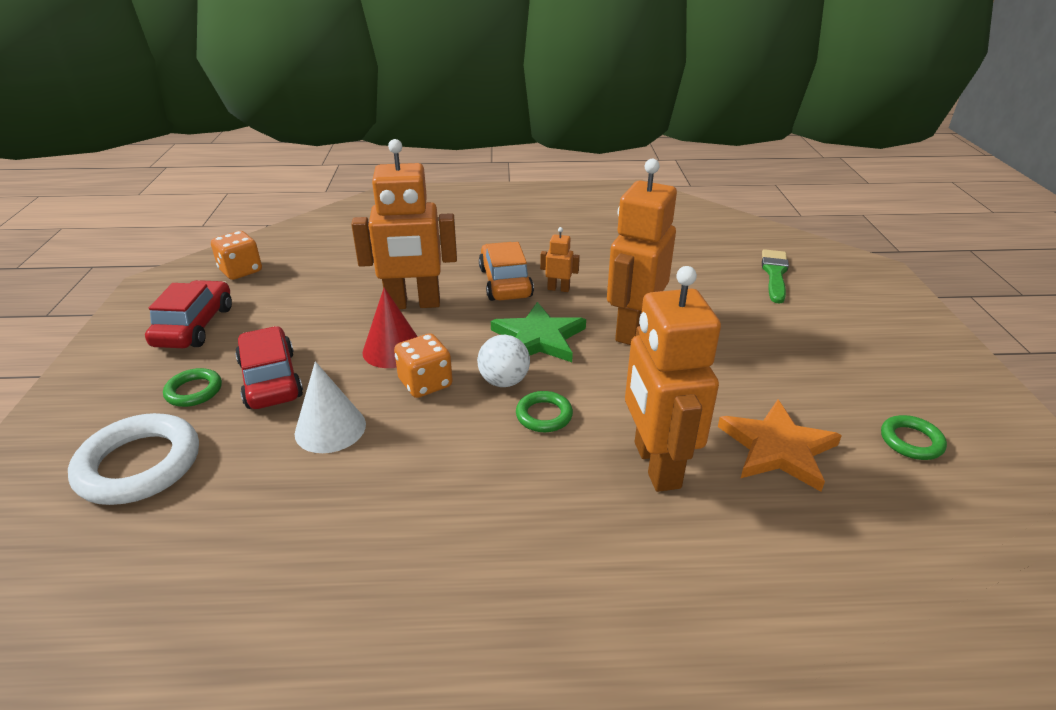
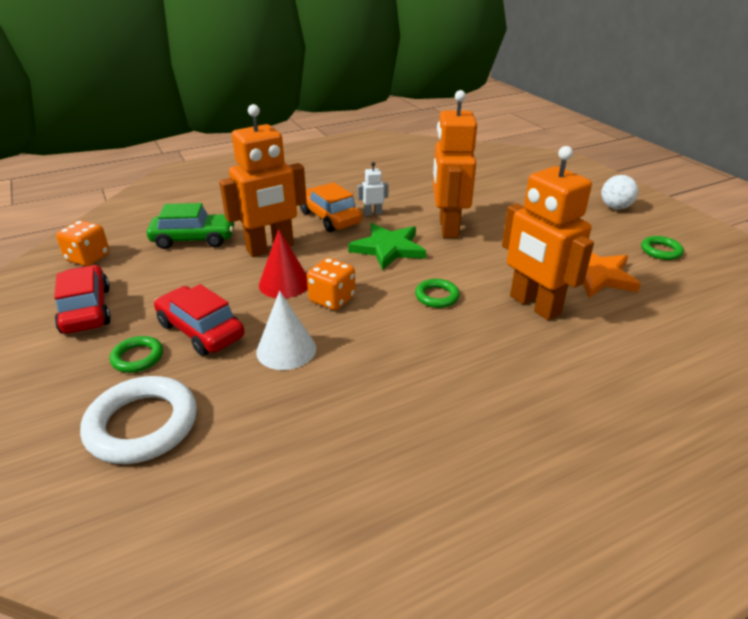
camera: 25 degrees left, 0 degrees up
white ball [477,335,530,387] -> white ball moved to [601,175,638,210]
orange robot [540,227,580,292] -> white robot [357,162,389,216]
green brush [762,249,789,304] -> none
none -> green car [147,203,235,249]

